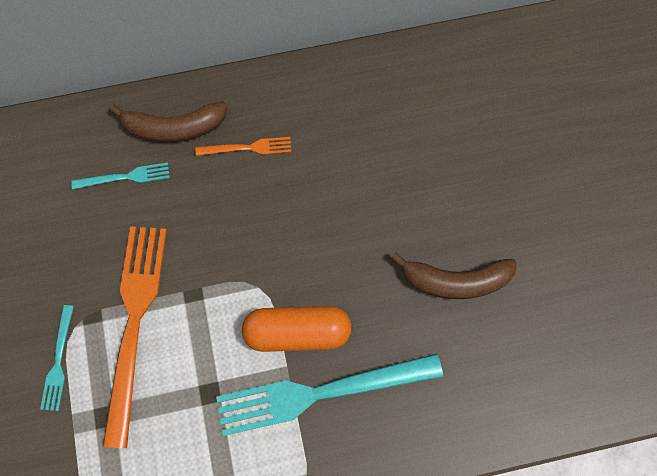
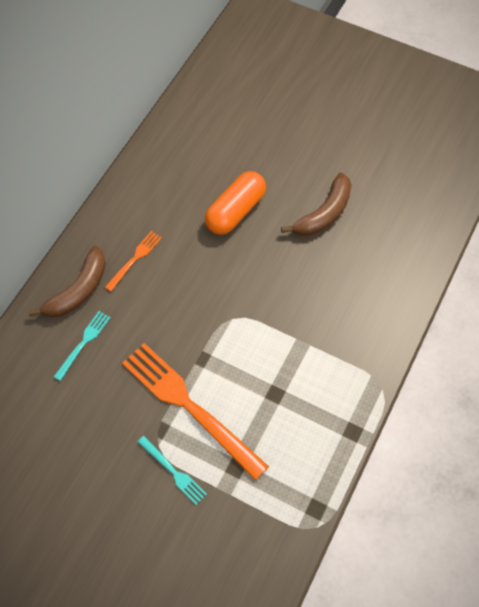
camera: 50 degrees left, 10 degrees down
turquoise fork [216,353,443,436] -> none
orange capsule [242,306,352,352] -> orange capsule moved to [205,171,266,235]

